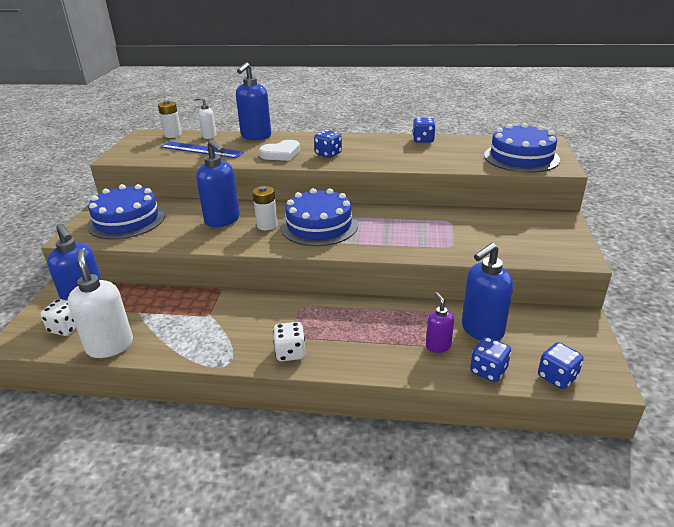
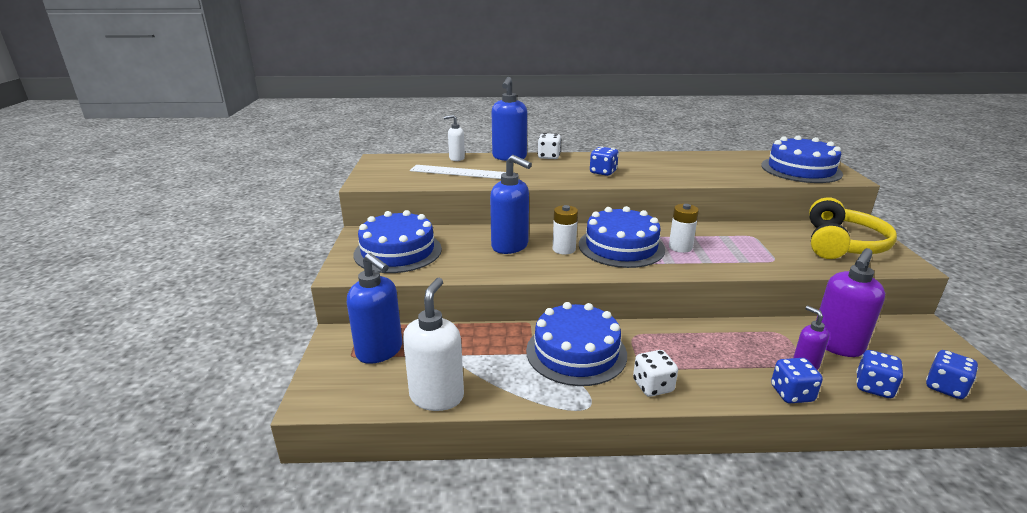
camera: 10 degrees left, 5 degrees down
white dice [41,299,76,336] -> white dice moved to [537,133,561,159]
white soap dispenser [67,249,133,358] -> white soap dispenser turned 45 degrees clockwise [403,278,464,411]
white battery [158,100,182,138] -> white battery moved to [669,204,699,253]
blue ruler [160,141,244,158] -> white ruler [410,165,506,179]
white heart [259,140,300,161] -> none
blue dice [412,117,436,143] -> blue dice moved to [771,358,823,403]
blue soap dispenser [462,243,513,341] -> purple soap dispenser [816,248,885,357]
none -> blue cake [526,302,627,386]
none -> yellow headphones [809,197,897,259]

